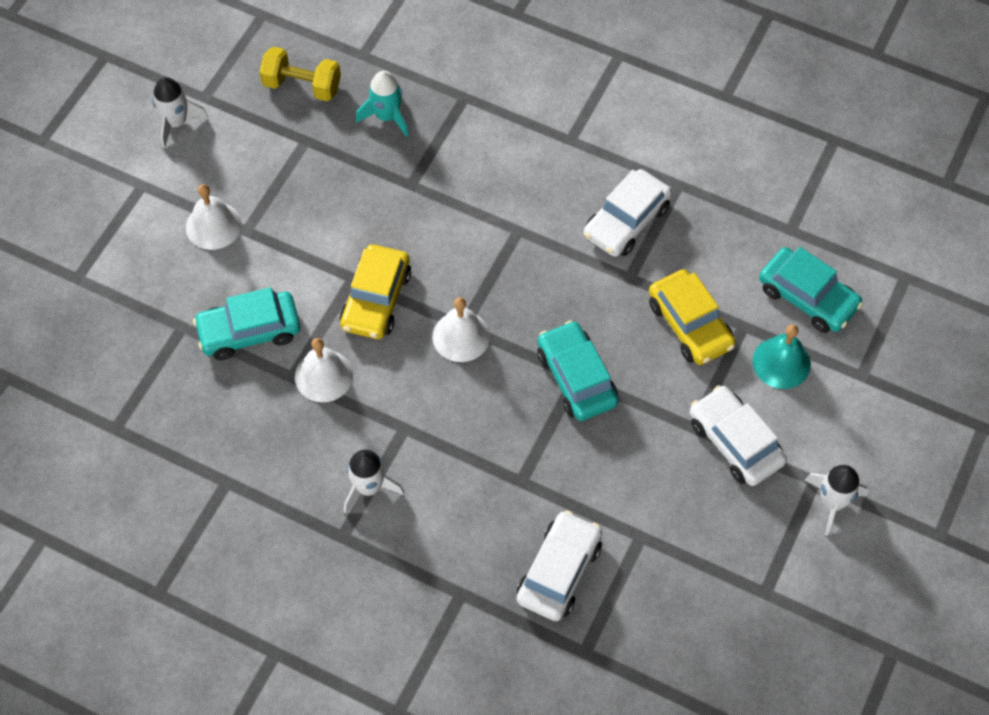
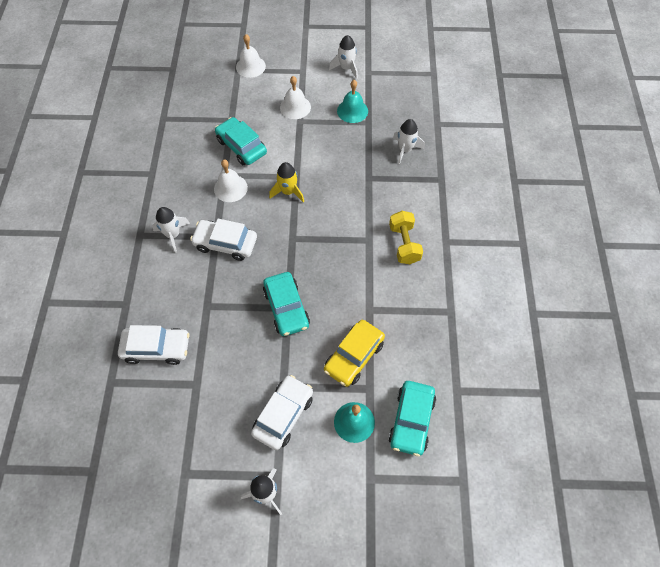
camera: 65 degrees right, 0 degrees up
yellow dumbbell [259,46,341,101] -> yellow dumbbell moved to [389,211,423,264]
yellow car [340,244,411,339] -> yellow rocket [269,162,304,203]
turquoise rocket [356,71,409,137] -> white rocket [393,119,425,164]
white bell [432,297,490,362] -> white bell moved to [236,34,266,78]
turquoise car [537,320,619,421] -> turquoise car turned 120 degrees clockwise [263,272,310,336]
white car [584,169,672,257] -> white car moved to [190,219,257,261]
none -> turquoise bell [337,80,368,123]

